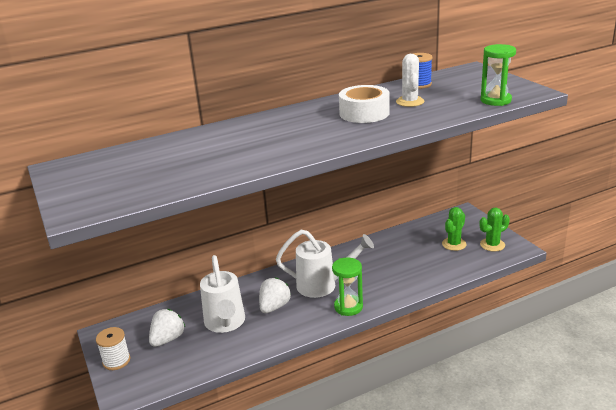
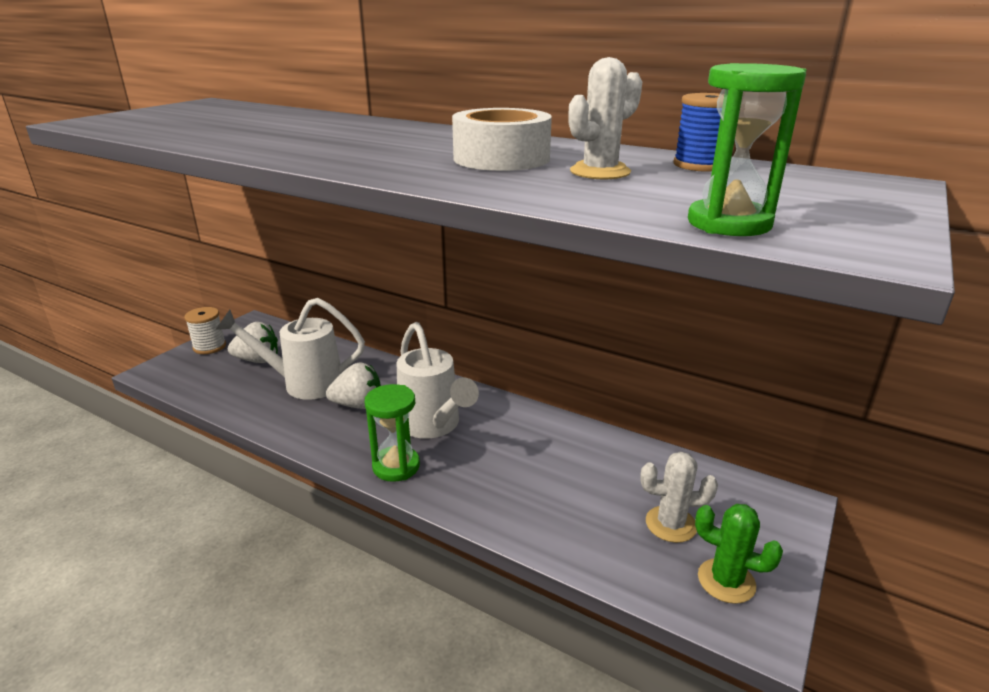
camera: 55 degrees right, 0 degrees up
white watering can [200,255,245,333] -> white watering can turned 45 degrees clockwise [215,298,365,400]
green cactus [442,207,467,251] -> white cactus [640,452,718,543]

